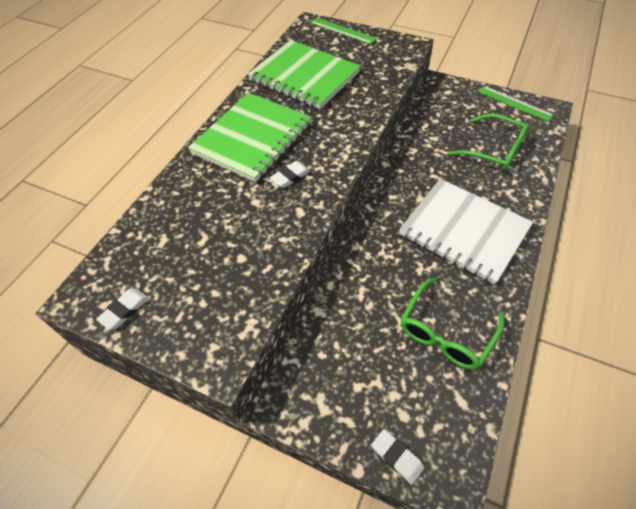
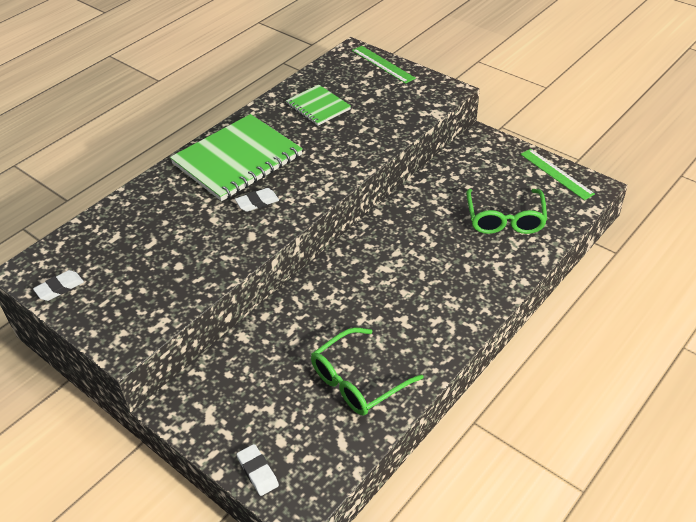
camera: 15 degrees right, 10 degrees down
green notebook [248,40,361,109] -> green notebook [286,85,351,126], size x0.54
white notebook [399,179,533,285] -> none
green glasses [449,114,529,170] -> green glasses turned 45 degrees clockwise [466,189,547,234]

